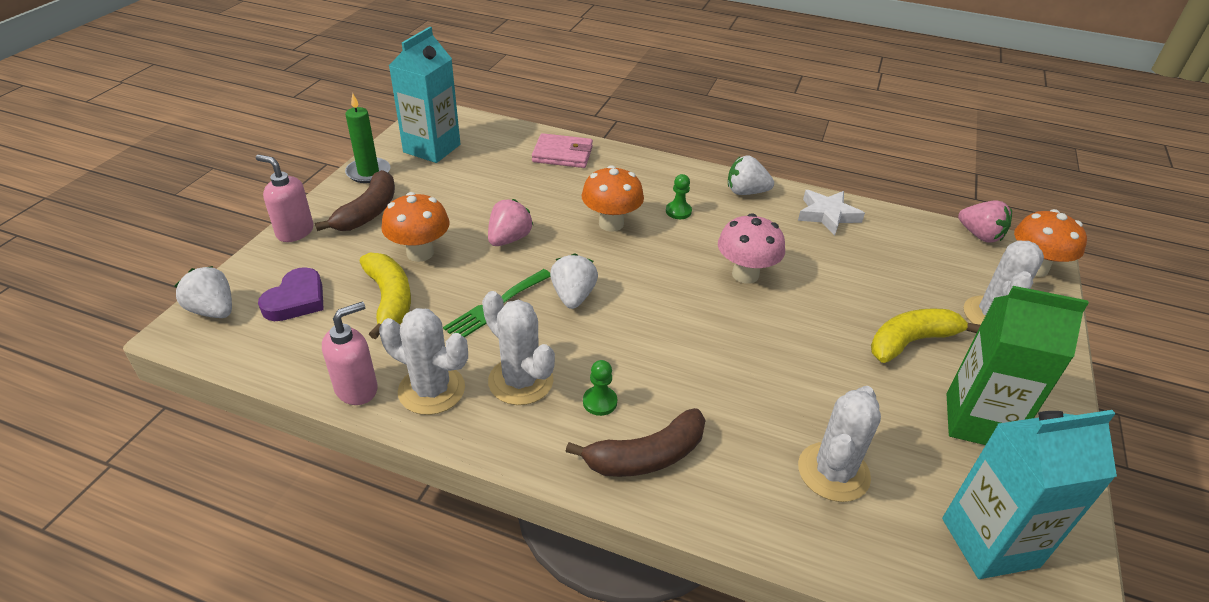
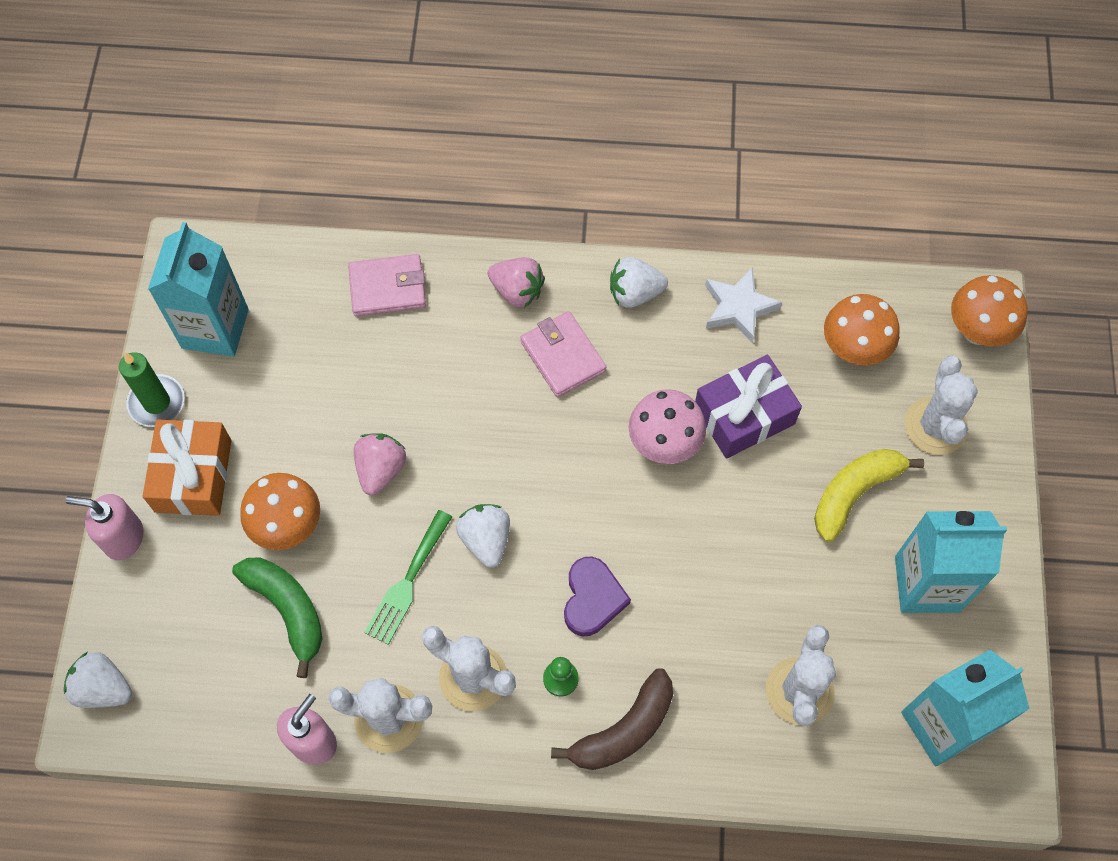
camera: 15 degrees left, 25 degrees up
purple heart [258,267,324,321] -> purple heart moved to [564,556,631,636]
brown banana [315,170,395,231] -> orange gift [143,420,232,516]
yellow banana [360,253,411,339] -> green banana [232,557,322,678]
orange mushroom [582,165,644,232] -> orange mushroom moved to [824,294,899,366]
green pawn [666,174,692,219] -> pink wallet [520,311,606,397]
green carton [947,286,1089,445] -> turquoise carton [895,511,1007,613]
pink strawberry [958,200,1012,243] -> pink strawberry moved to [488,257,545,308]
none -> purple gift [695,355,802,459]

